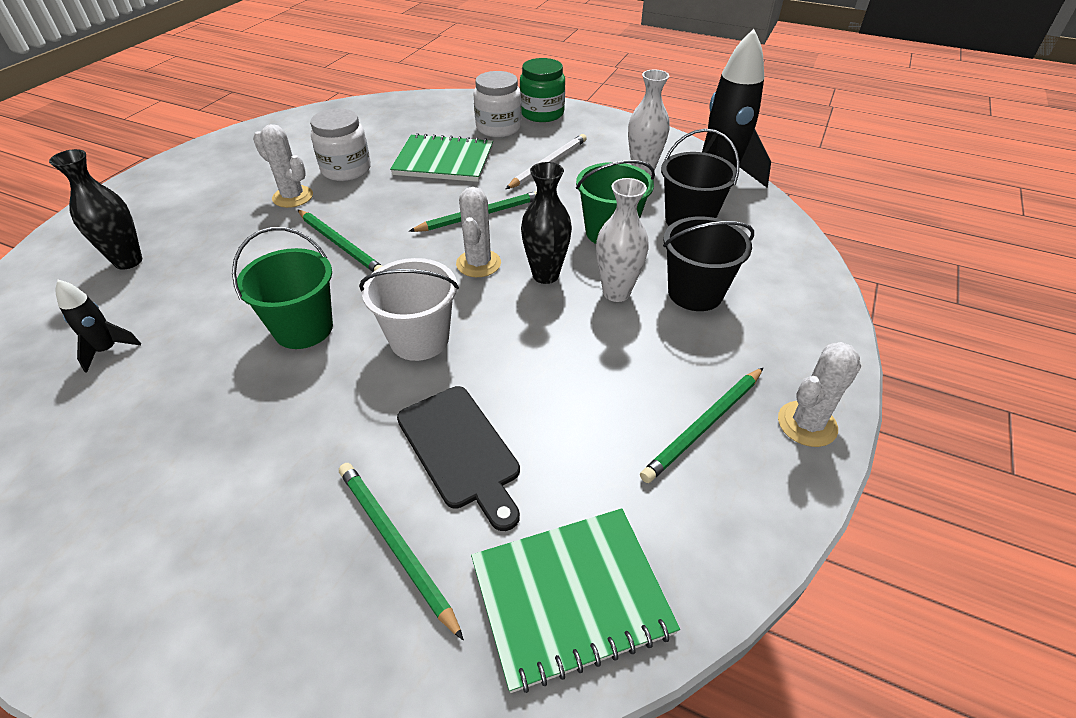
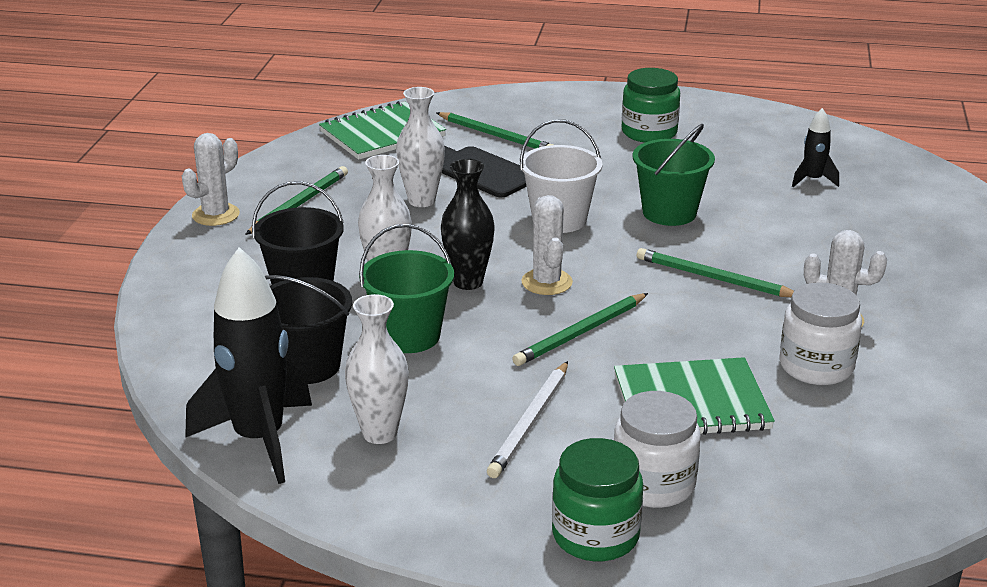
camera: 165 degrees right, 15 degrees down
black vase [49,149,142,269] -> none
none -> white vase [396,87,445,207]
none -> green jar [622,68,680,143]

